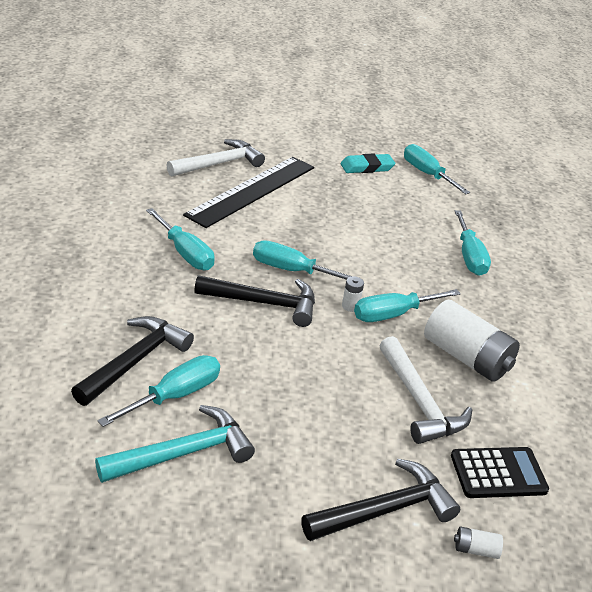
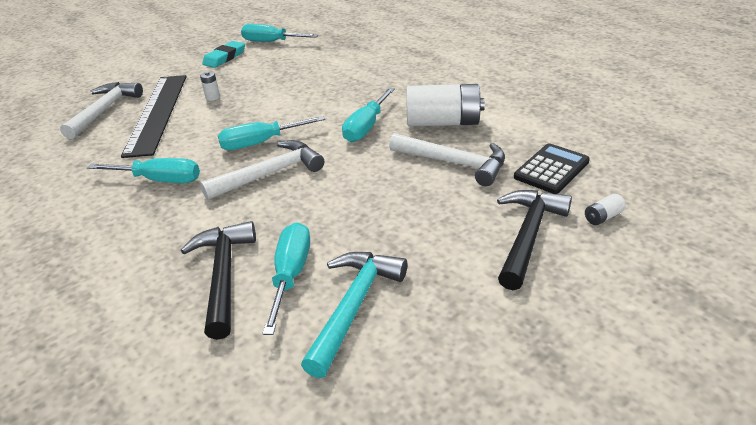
camera: 35 degrees left, 0 degrees up
black hammer [194,275,315,327] -> white hammer [200,140,324,200]
white battery [342,276,364,312] -> white battery moved to [200,71,220,101]
turquoise screwdriver [455,210,491,276] -> none

